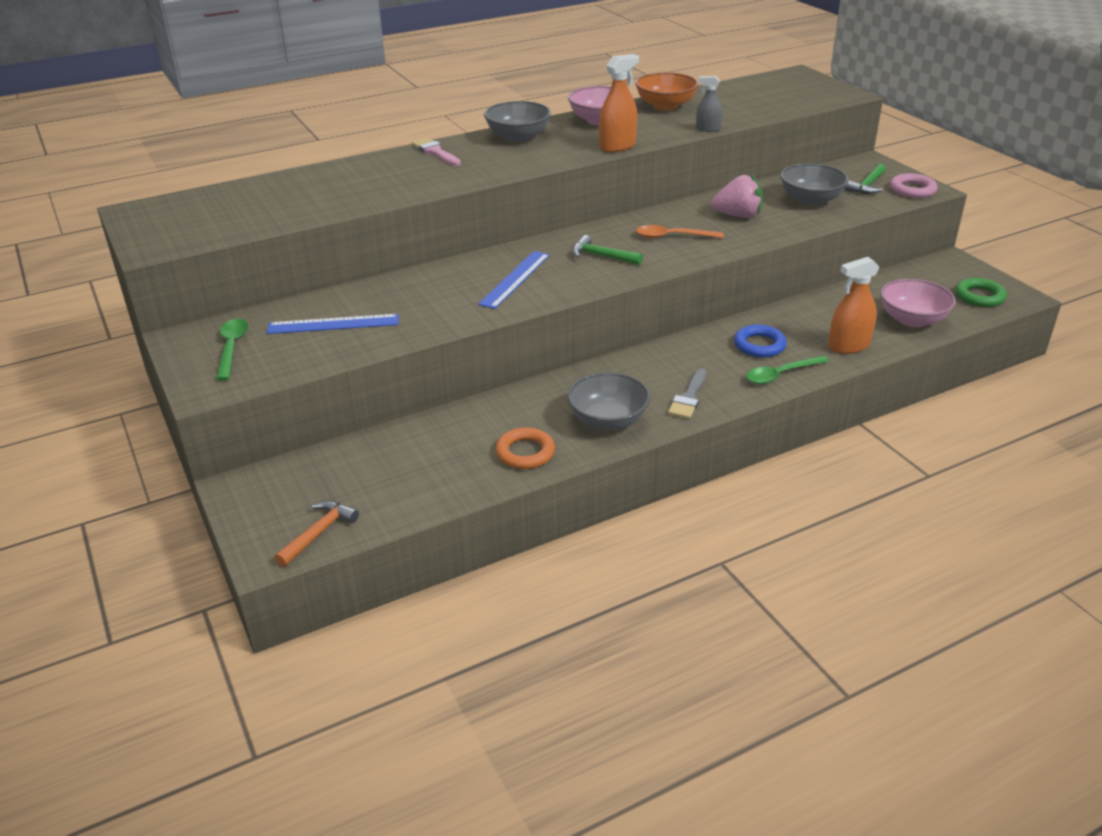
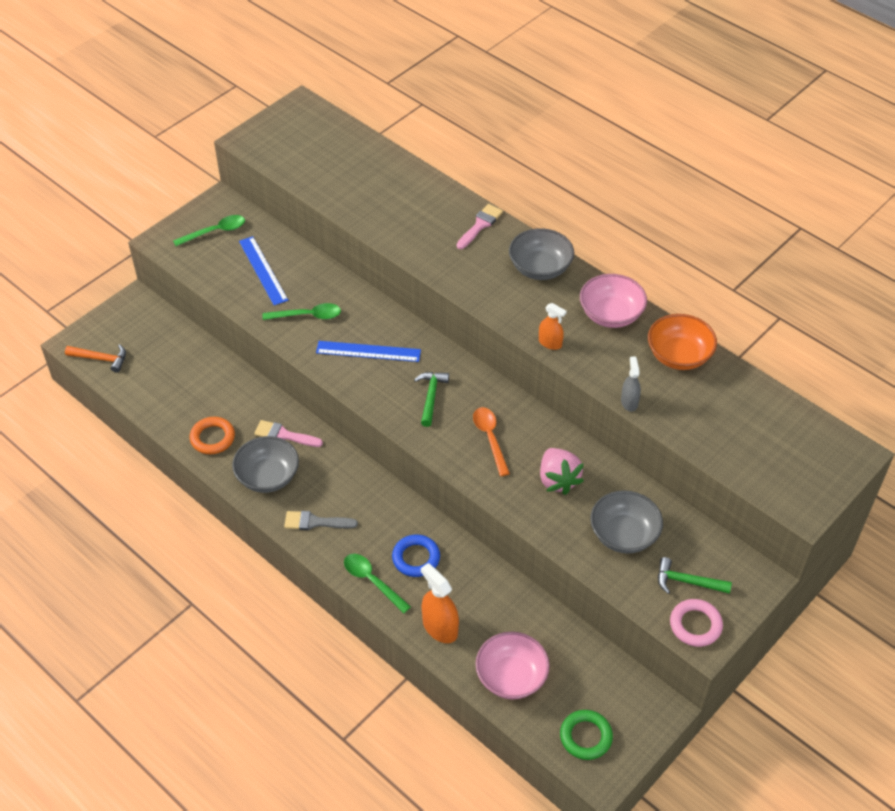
camera: 70 degrees right, 15 degrees up
orange spray bottle [599,54,639,152] -> orange spray bottle [539,303,567,350], size x0.61
none -> pink brush [254,420,323,447]
none -> green spoon [262,303,341,320]

